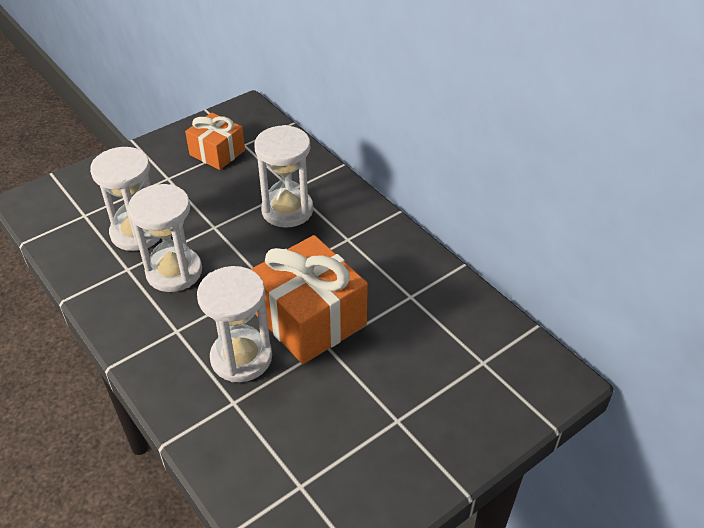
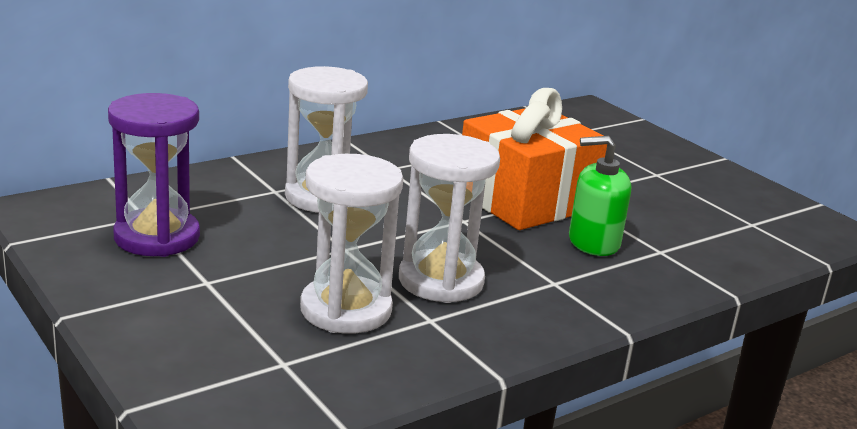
camera: 90 degrees left, 20 degrees down
orange gift [185,112,245,170] -> purple hourglass [108,93,200,257]
white hourglass [197,266,272,382] -> green soap dispenser [569,136,631,256]

